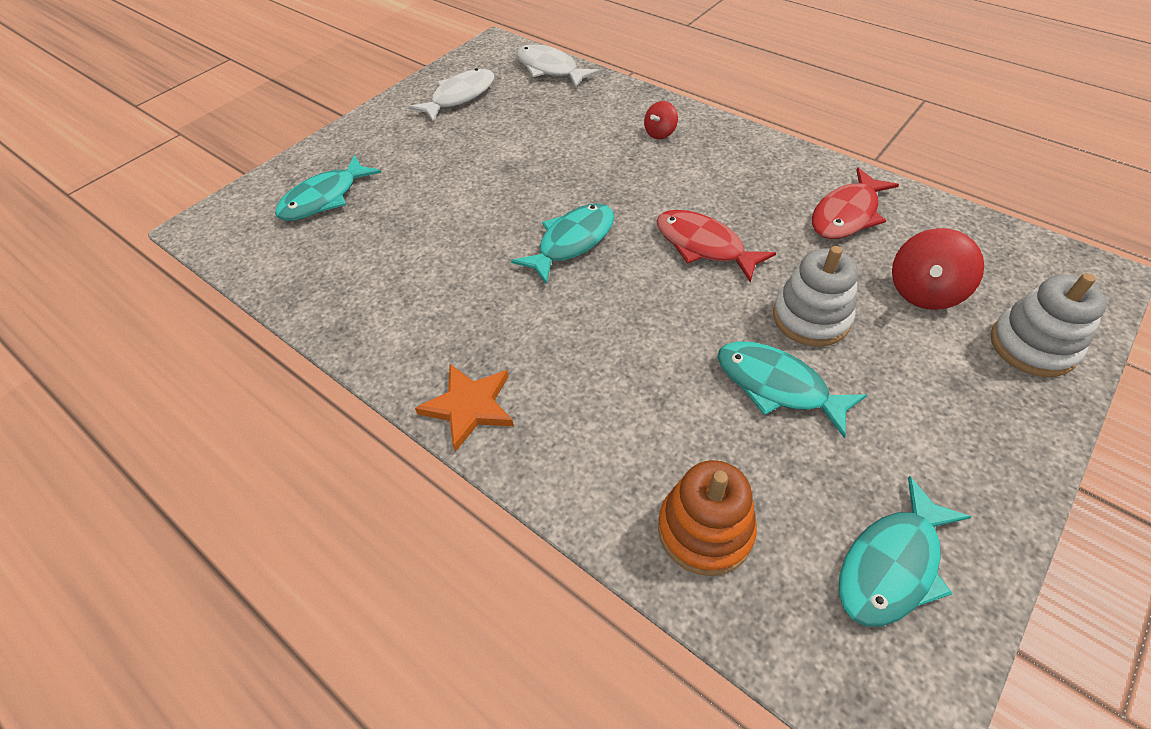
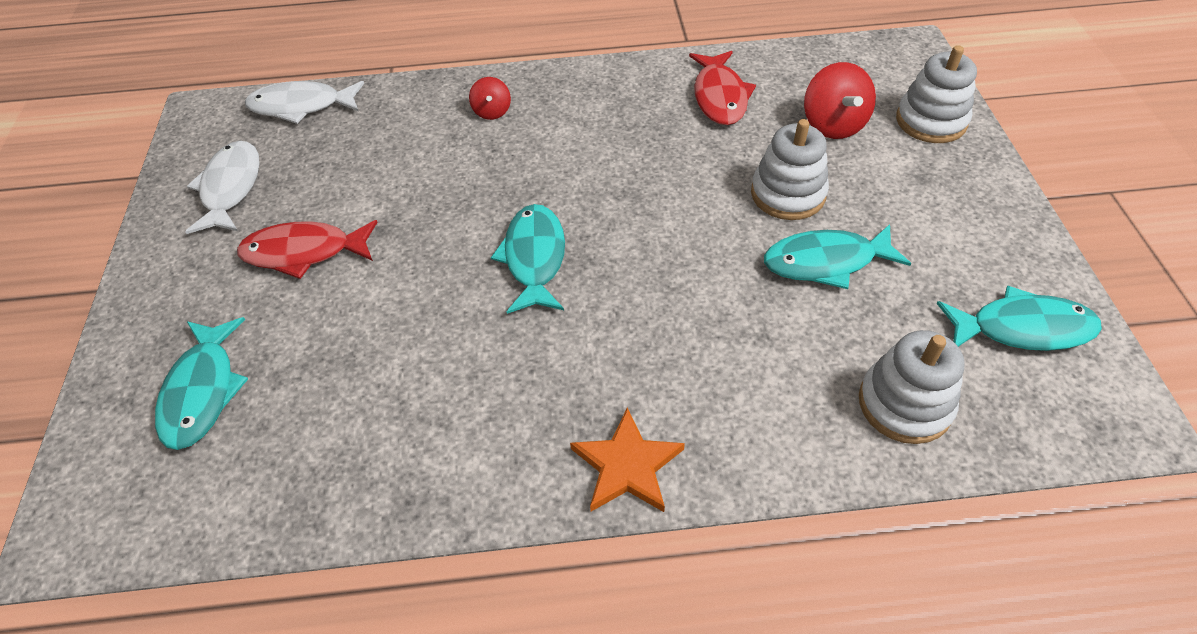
camera: 45 degrees left, 0 degrees up
red fish [656,210,776,283] -> red fish moved to [237,220,377,279]
orange stacking toy [658,460,757,576] -> white stacking toy [859,330,965,444]
turquoise fish [839,476,972,627] -> turquoise fish turned 90 degrees counterclockwise [937,286,1102,351]

